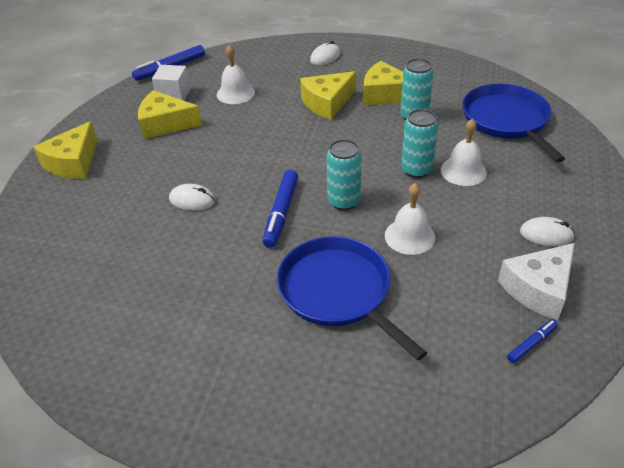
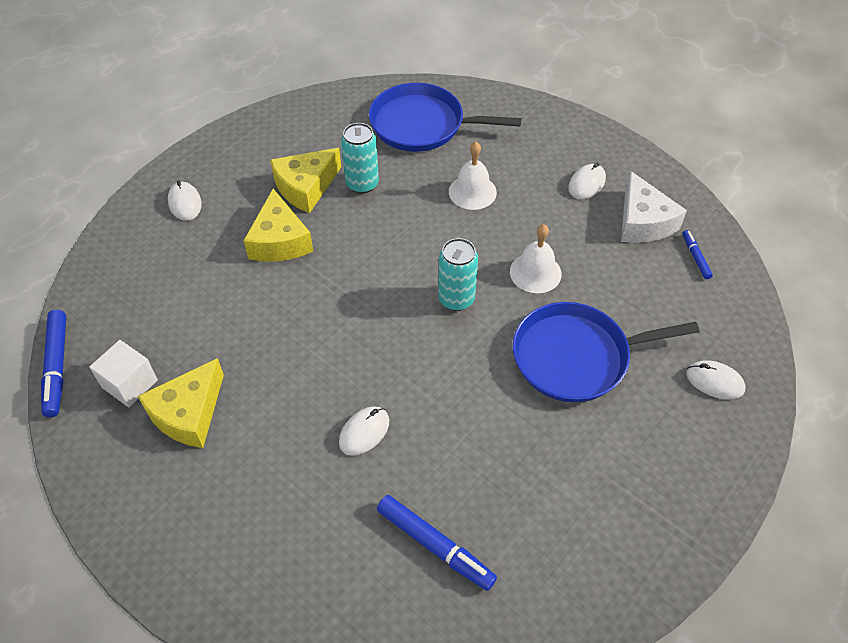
camera: 65 degrees left, 10 degrees up
yellow cheese [33,121,98,179] -> none
white bell [217,45,255,104] -> none
blue marker [263,170,298,248] -> blue marker moved to [377,495,497,591]
turquoise can [401,109,438,178] -> none
none -> white mouse [686,360,745,399]

